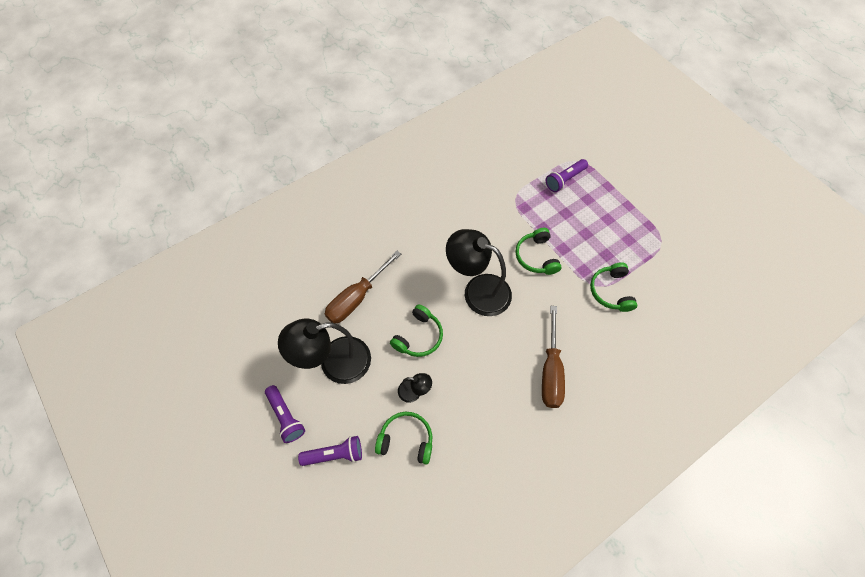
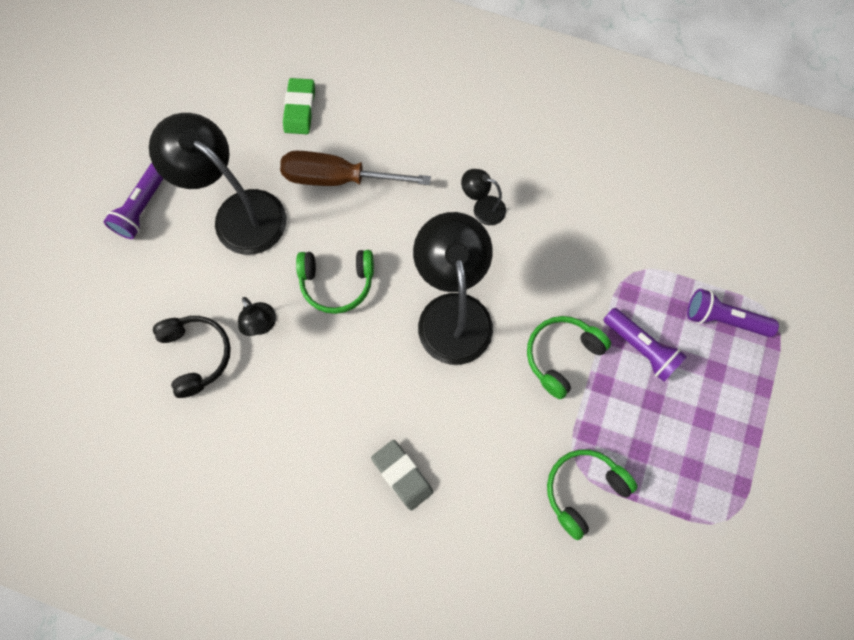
camera: 55 degrees right, 10 degrees up
purple flashlight [298,436,362,466] -> purple flashlight moved to [603,308,687,381]
green headphones [375,412,432,465] -> black headphones [153,316,231,398]
brown screwdriver [542,306,565,408] -> grey eraser [371,440,434,511]
none -> green eraser [283,78,315,134]
none -> black lamp [461,169,506,225]

